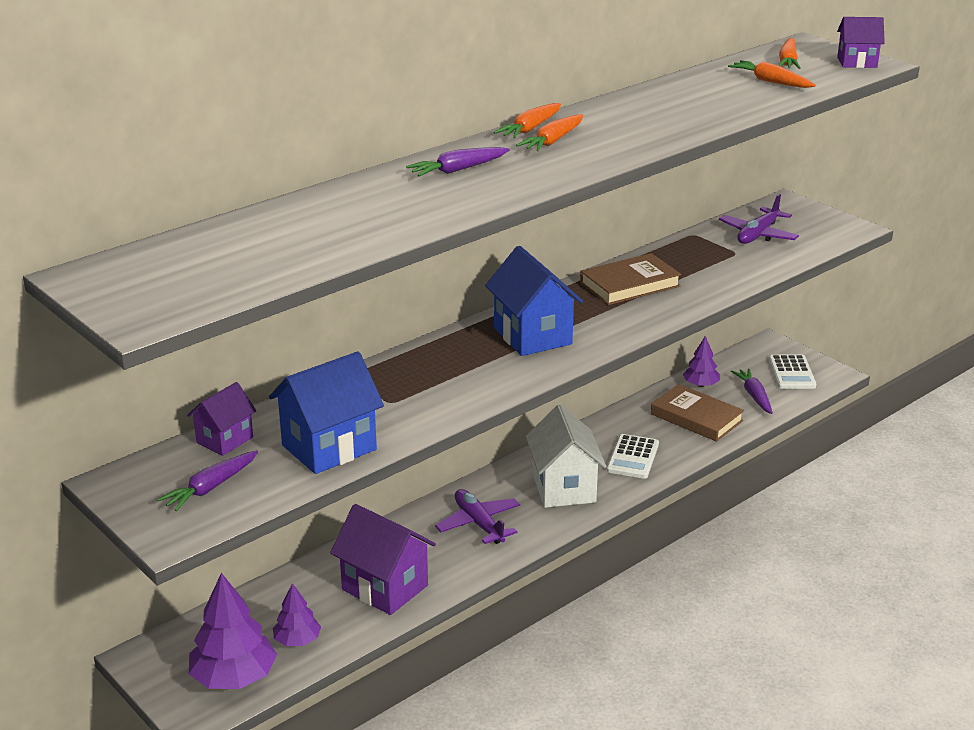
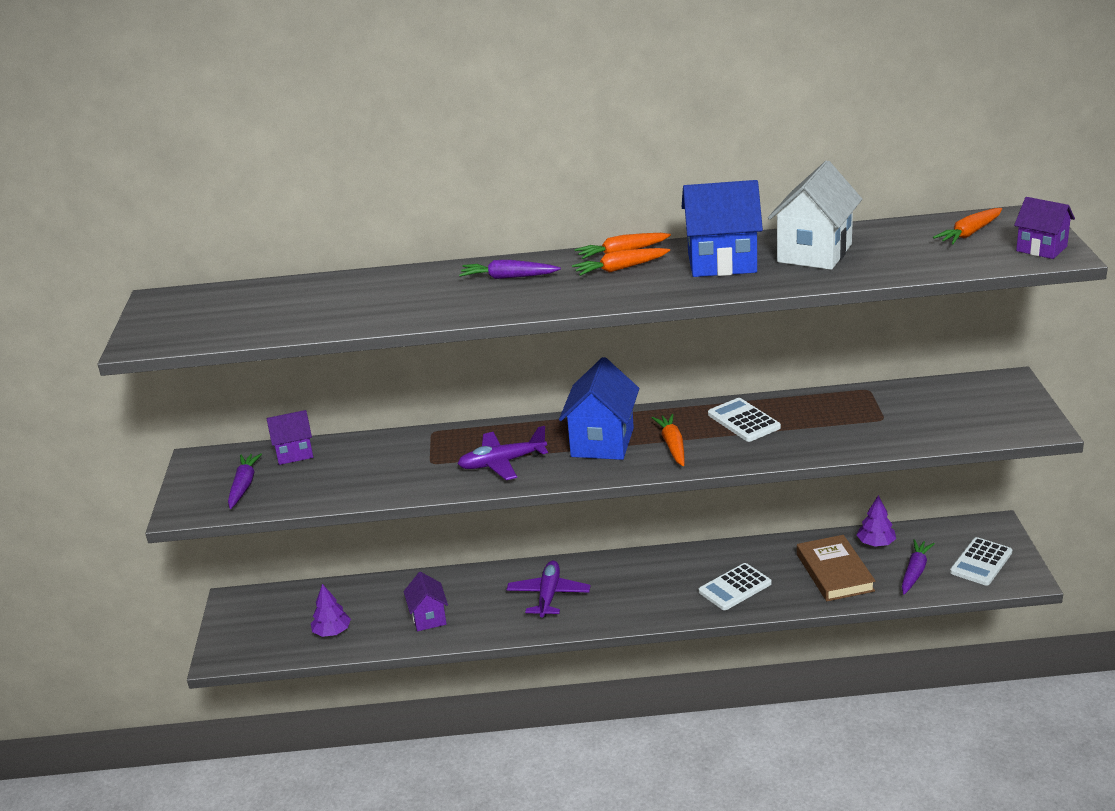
camera: 40 degrees right, 0 degrees up
purple carrot [157,450,258,511] -> purple carrot turned 105 degrees clockwise [228,453,262,509]
purple tree [189,573,277,689] -> none
blue house [269,351,384,474] -> blue house moved to [682,180,763,277]
purple house [330,504,436,615] -> purple house [404,572,448,631], size x0.59
white house [525,405,606,508] -> white house moved to [768,160,862,270]
brown book [580,253,681,305] -> white calculator [708,398,781,442]
purple plane [719,194,799,244] -> purple plane moved to [458,426,548,480]
orange carrot [728,60,816,88] -> orange carrot moved to [652,414,685,466]

